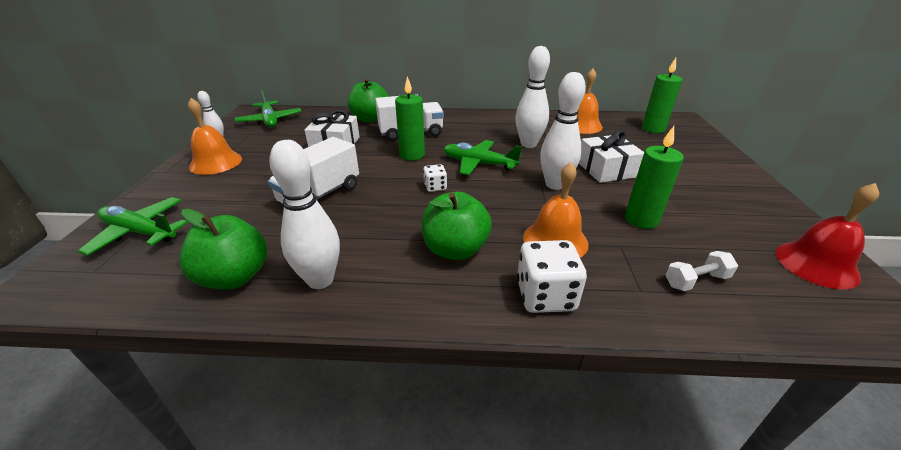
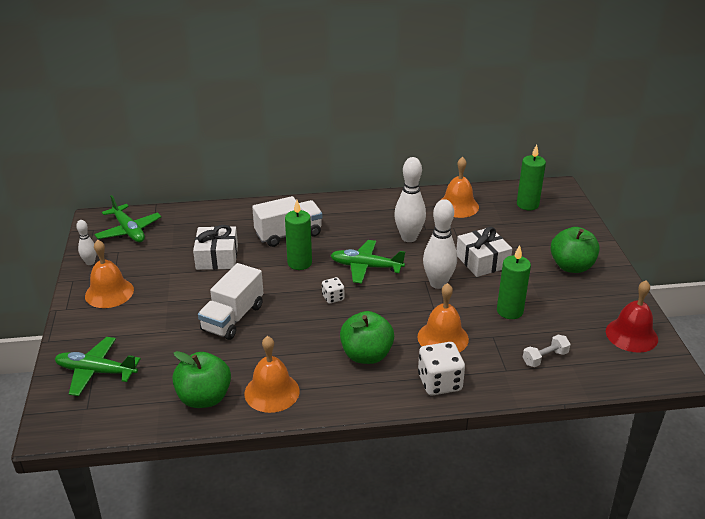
camera: 10 degrees left, 0 degrees up
white bowling pin [269,140,340,289] -> orange bell [244,336,300,413]
green apple [348,79,389,122] -> green apple moved to [550,227,600,273]

